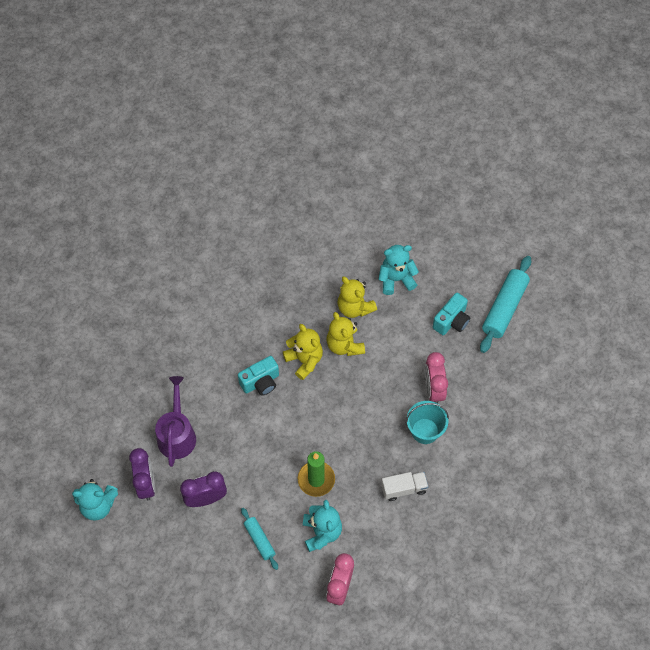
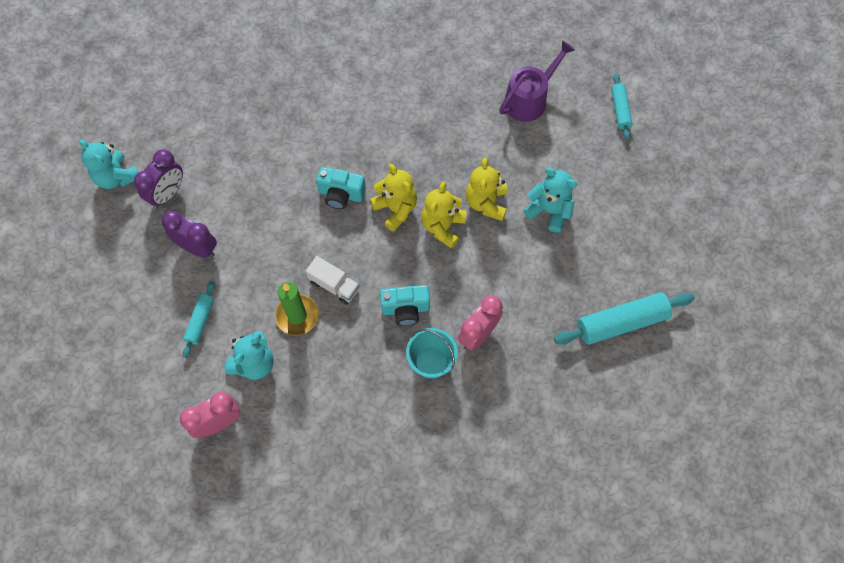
camera: 45 degrees right, 5 degrees up
purple watering can [155,376,196,467] -> purple watering can moved to [499,40,575,122]
yellow teddy bear [283,324,323,380] -> yellow teddy bear turned 45 degrees counterclockwise [370,164,417,232]
white truck [381,472,428,501] -> white truck moved to [306,256,359,305]
turquoise camera [433,293,470,335] -> turquoise camera moved to [380,285,430,326]
none -> turquoise rolling pin [611,74,632,140]

